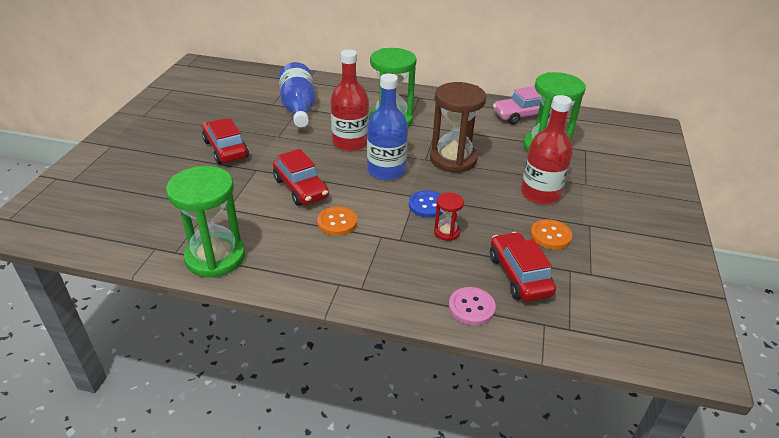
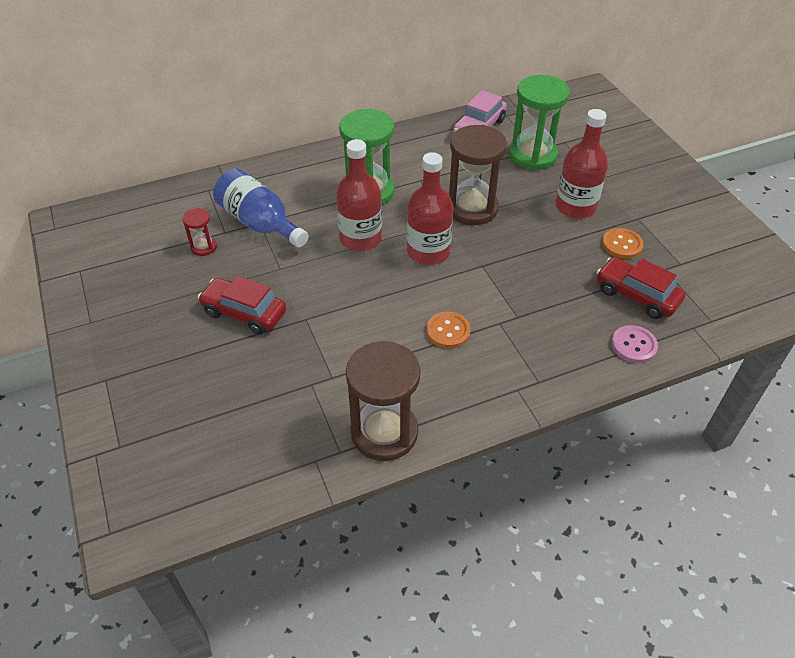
camera: 35 degrees left, 10 degrees up
green hourglass [166,166,245,278] -> brown hourglass [346,341,421,461]
red car [273,149,329,206] -> none
blue bottle [367,74,408,180] -> red bottle [407,152,453,265]
blue button [409,190,443,218] -> none
red hourglass [434,192,464,241] -> red hourglass moved to [182,208,217,256]

